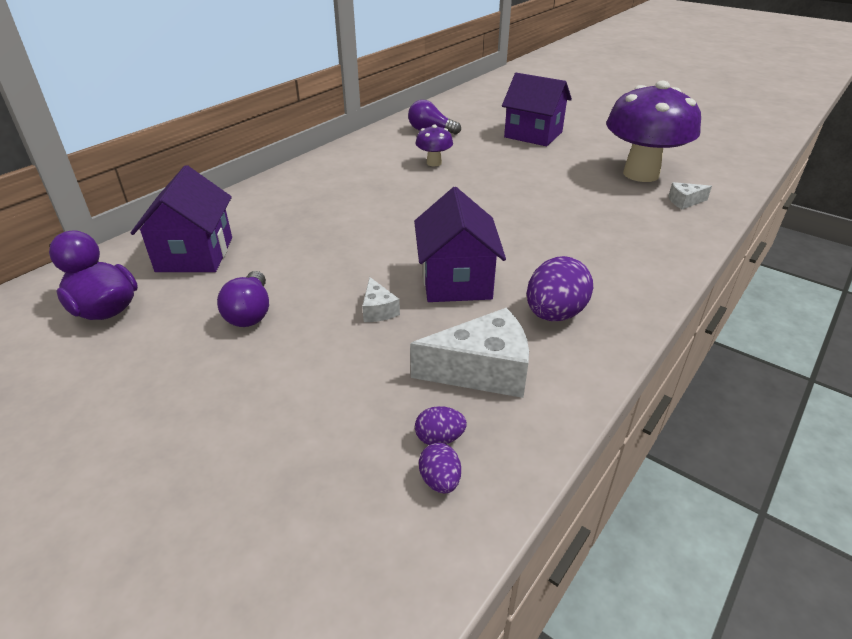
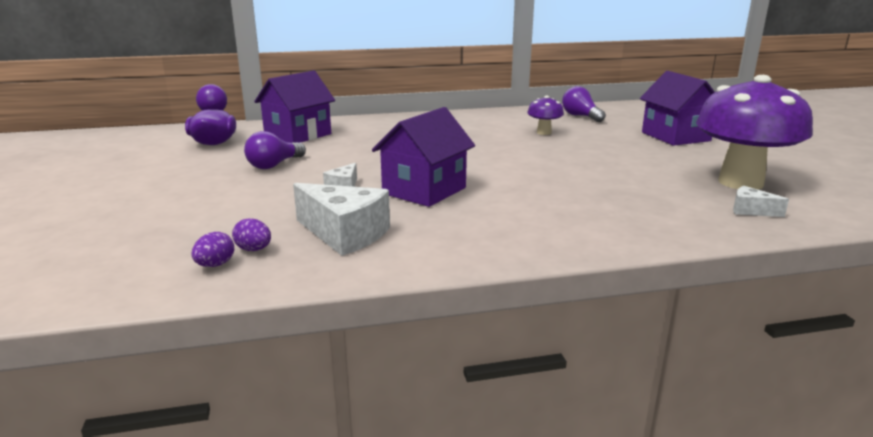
camera: 40 degrees right, 15 degrees down
purple egg [527,256,593,321] -> none

